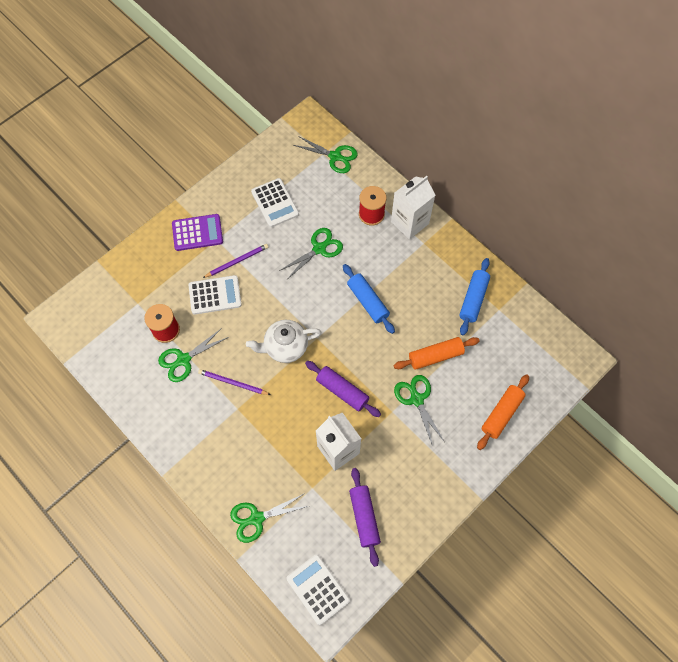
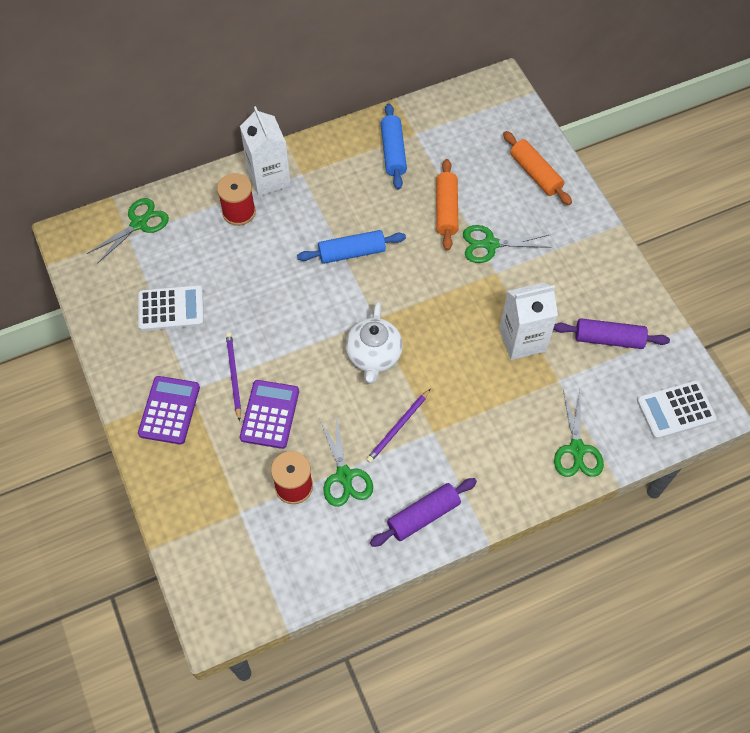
camera: 70 degrees left, 5 degrees down
white calculator [188,275,242,315] -> purple calculator [240,380,299,449]
green scissors [279,228,343,278] -> none
purple rolling pin [305,361,381,417] -> purple rolling pin moved to [370,478,477,547]
blue rolling pin [459,258,490,335] -> blue rolling pin turned 45 degrees clockwise [380,103,407,190]

